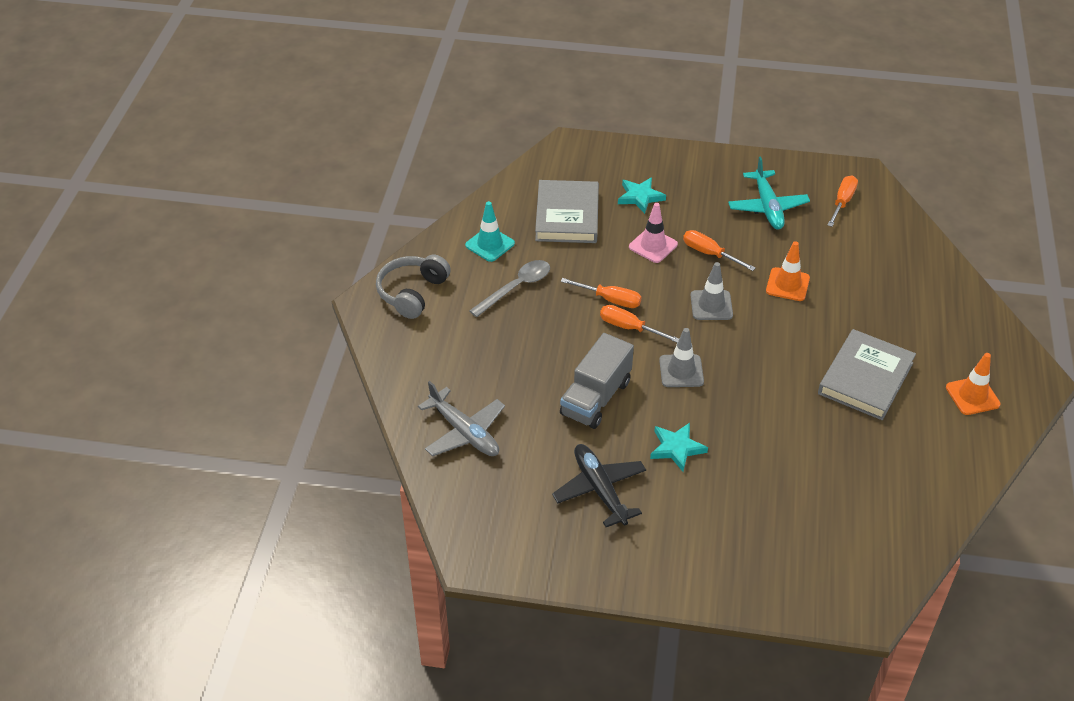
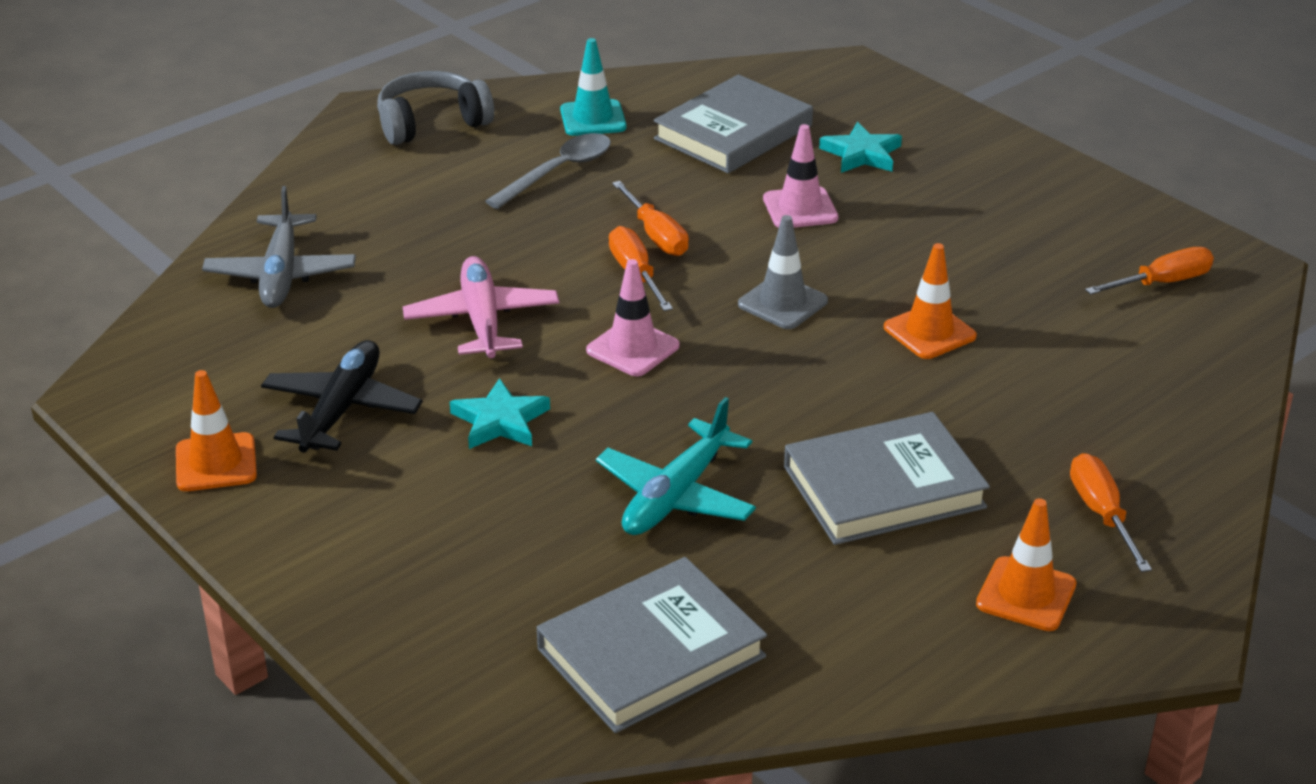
camera: 40 degrees right, 10 degrees down
grey spoon [469,260,550,317] -> grey spoon turned 45 degrees counterclockwise [485,133,611,209]
grey truck [560,333,634,429] -> pink plane [403,256,559,358]
grey traffic cone [659,328,704,387] -> pink traffic cone [586,259,680,376]
orange screwdriver [683,230,755,271] -> orange screwdriver moved to [1070,453,1152,572]
turquoise plane [728,157,810,230] -> turquoise plane moved to [596,397,756,535]
none -> orange traffic cone [176,370,257,491]
none -> grey book [537,557,767,733]

